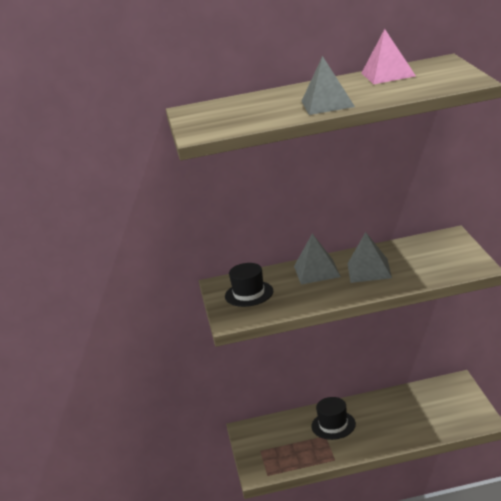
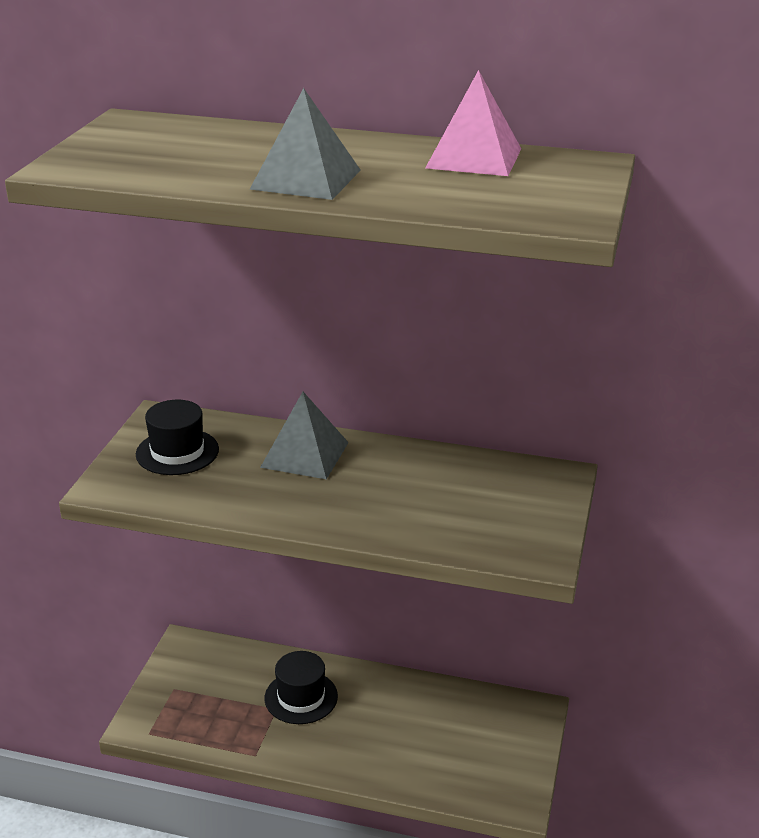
camera: 20 degrees right, 5 degrees up
grey pyramid [347,232,392,283] -> none

